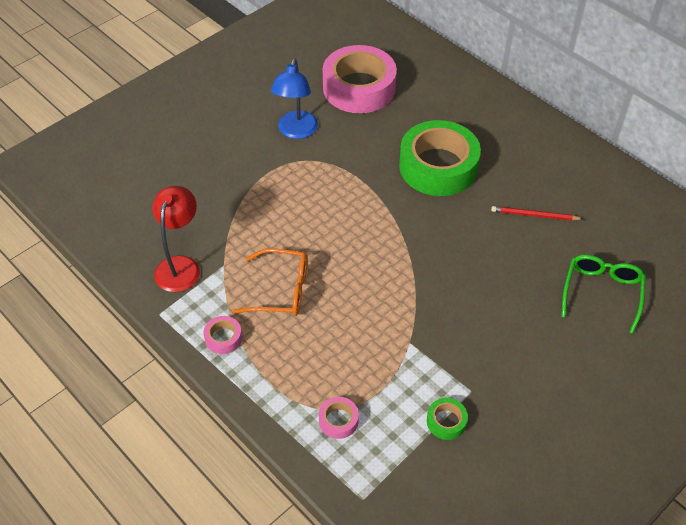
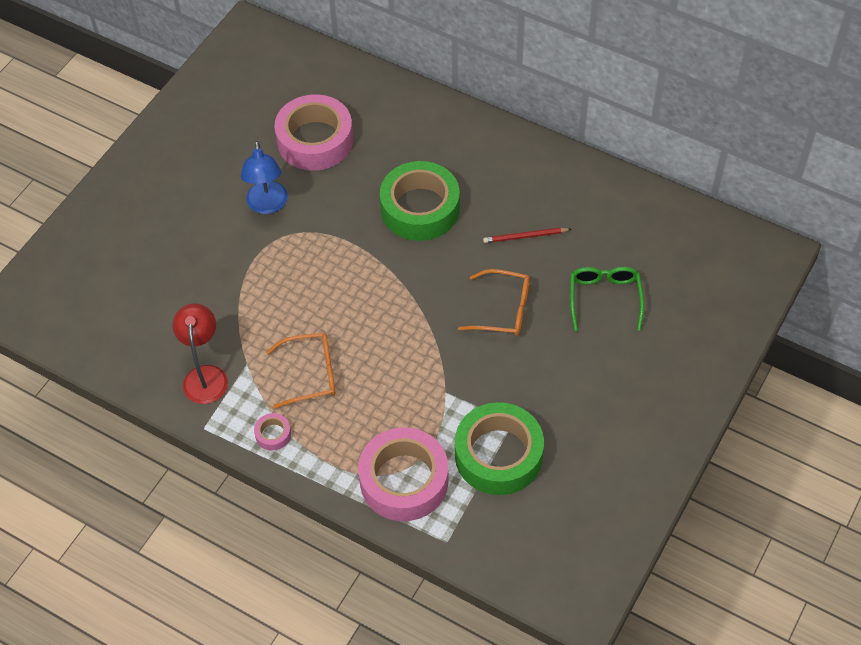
camera: 15 degrees left, 5 degrees up
pink tape [319,397,359,439] -> pink tape [358,427,449,521], size x2.43
green tape [427,398,468,440] -> green tape [455,402,544,495], size x2.43
none -> orange glasses [458,269,530,336]

